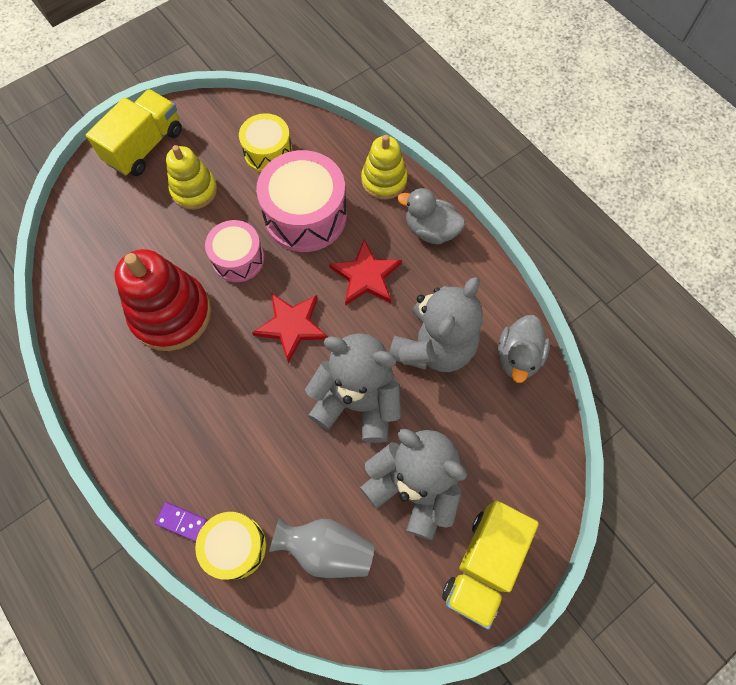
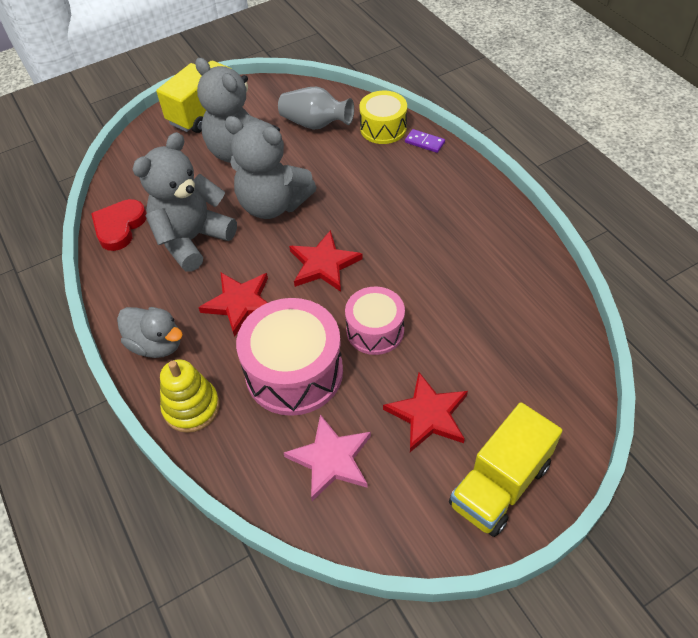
camera: 170 degrees left, 15 degrees down
red stacking toy [114,249,211,351] -> none
yellow stacking toy [166,145,217,210] -> red star [383,372,468,452]
yellow drum [239,113,292,172] -> pink star [284,414,371,501]
grey duck [498,315,550,383] -> red heart [91,199,146,251]

